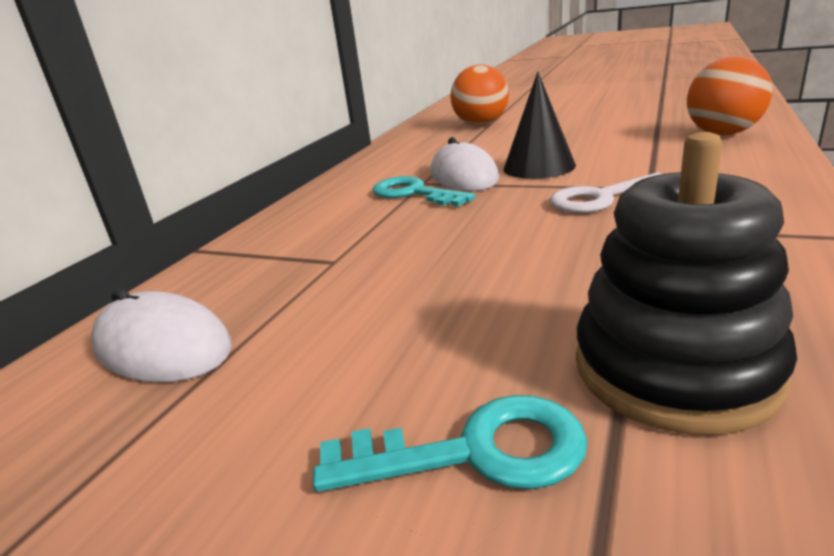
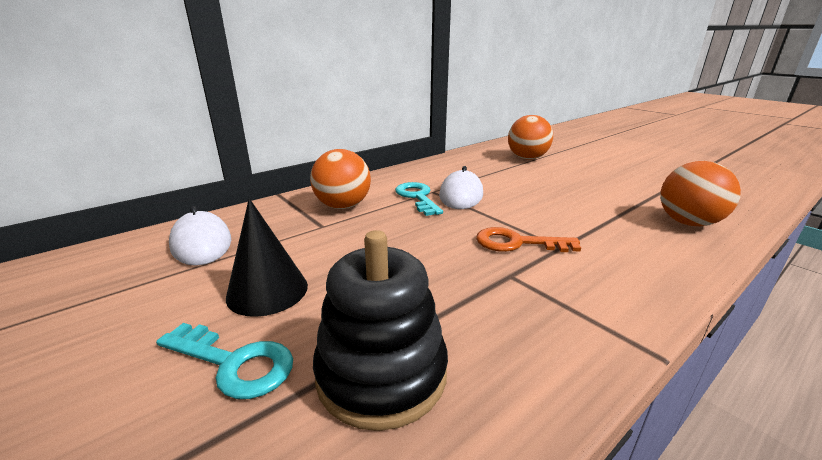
camera: 25 degrees right, 0 degrees up
black cone [503,72,576,179] -> black cone moved to [226,198,308,317]
white key [550,172,662,213] -> orange key [476,227,581,252]
none -> orange ball [310,149,371,209]

